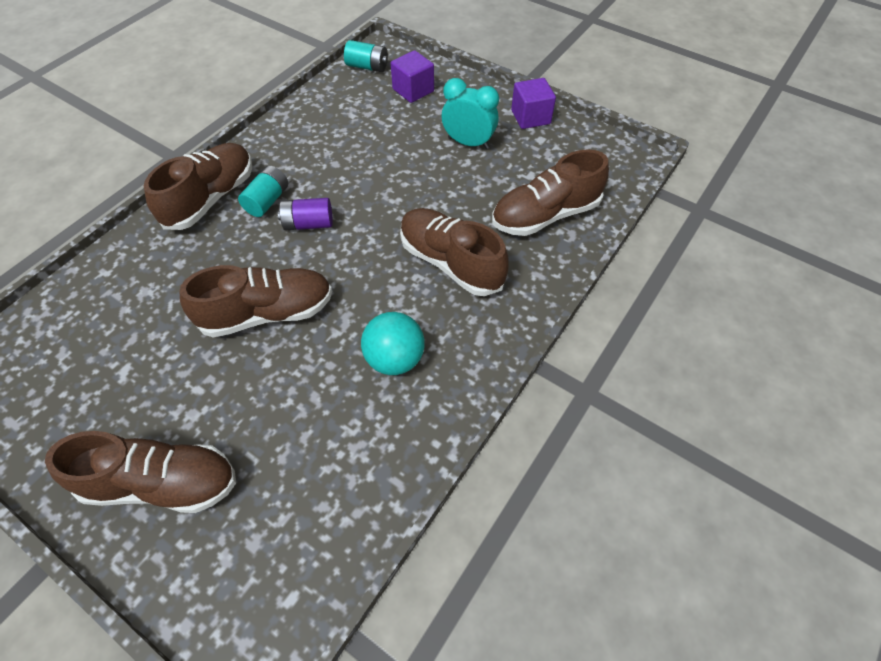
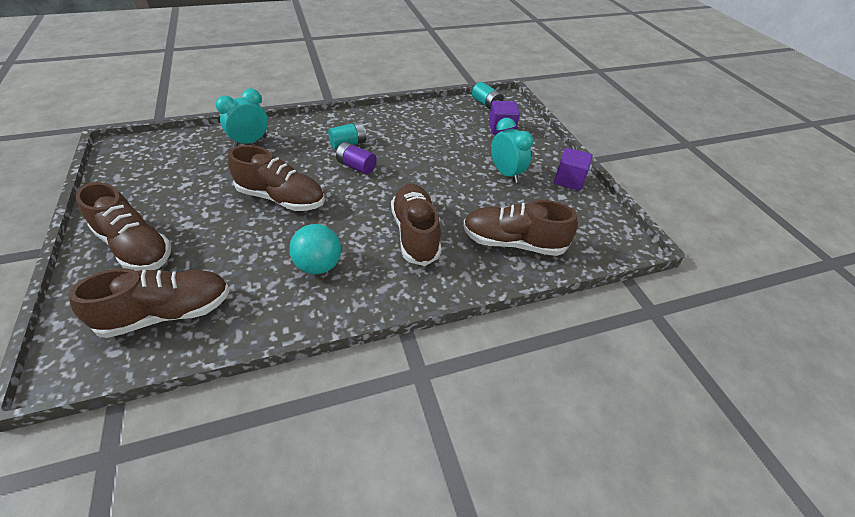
camera: 35 degrees right, 10 degrees down
brown shoe [144,143,252,230] -> brown shoe moved to [68,268,230,338]
none -> turquoise clock [216,88,268,147]

